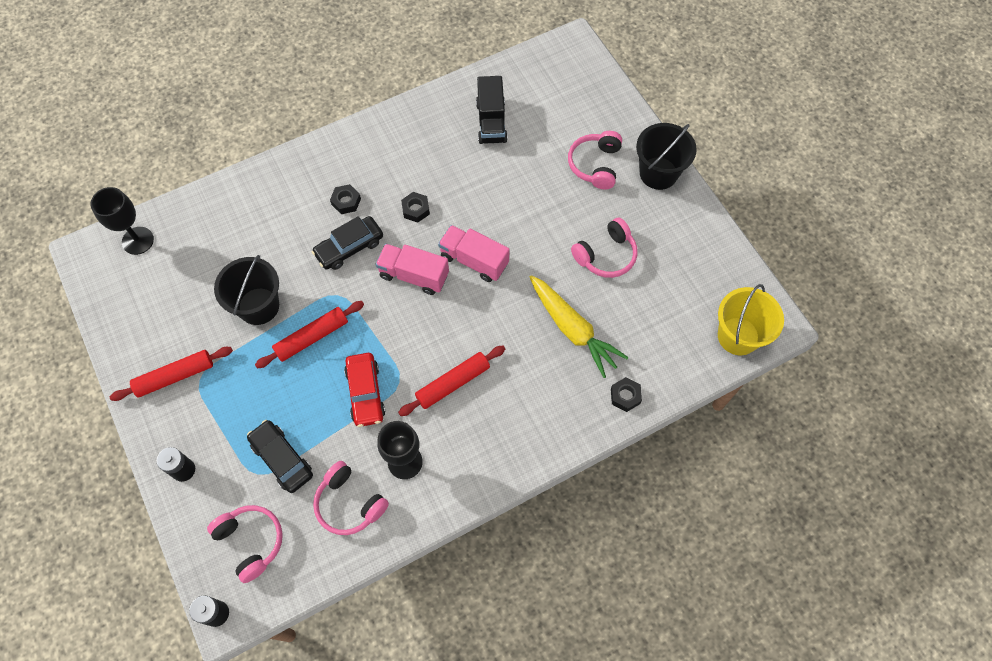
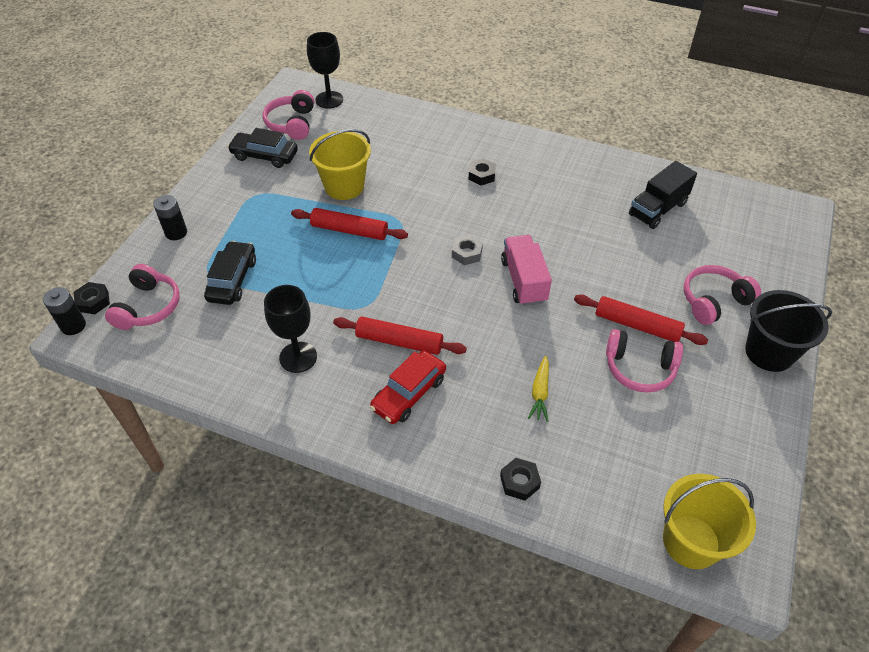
camera: 50 degrees right, 15 degrees down
red rolling pin [110,347,233,401] -> red rolling pin moved to [574,294,708,345]
black bucket [214,255,279,325] -> yellow bucket [309,129,371,200]
black car [312,216,383,270] -> black car moved to [227,128,298,168]
pink headphones [313,461,389,535] -> pink headphones moved to [263,90,314,140]
red car [344,353,385,427] -> red car moved to [370,351,446,424]
pink truck [375,244,449,295] -> grey nut [452,235,483,265]
black nut [401,192,430,222] -> black nut moved to [74,282,110,314]
yellow carrot [530,275,629,378] -> yellow carrot [528,356,549,422], size x0.51

